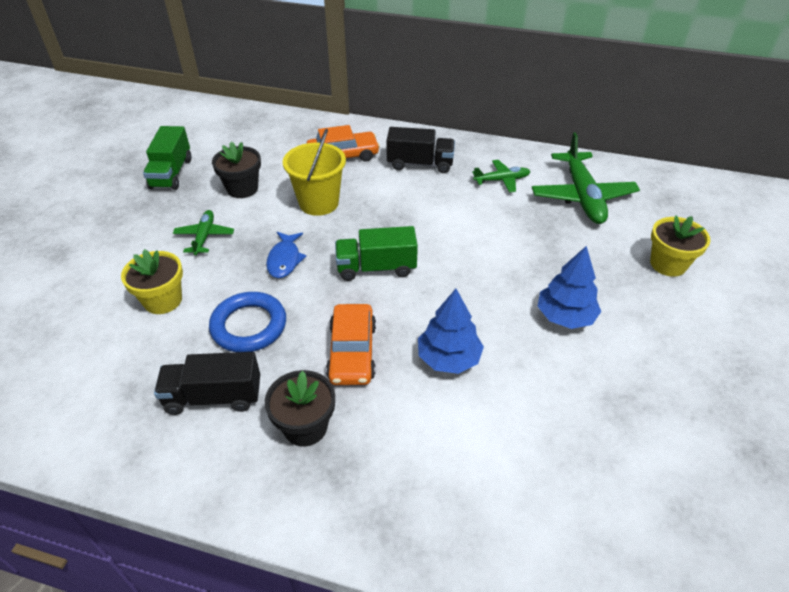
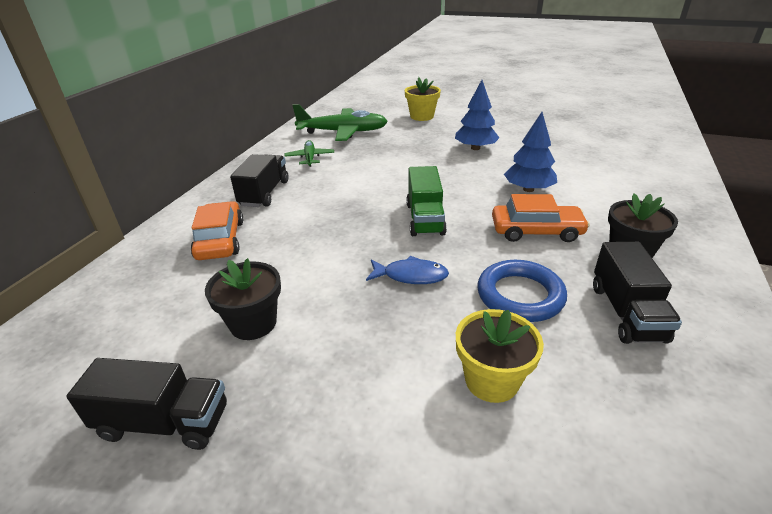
camera: 85 degrees left, 10 degrees down
green truck [143,126,191,190] -> black truck [66,358,227,450]
green plane [173,210,234,255] -> none
yellow bucket [283,129,346,216] -> none

